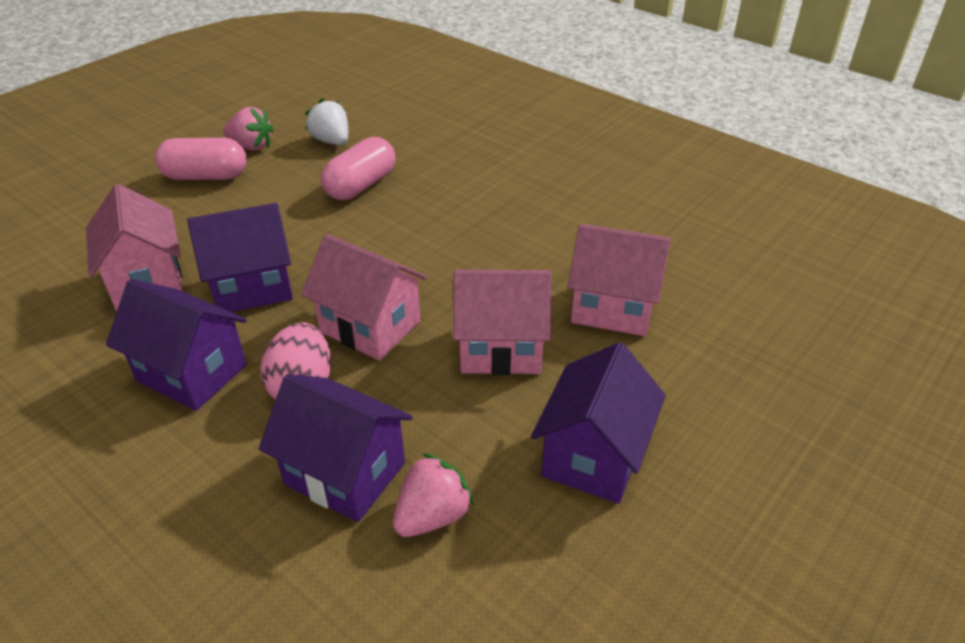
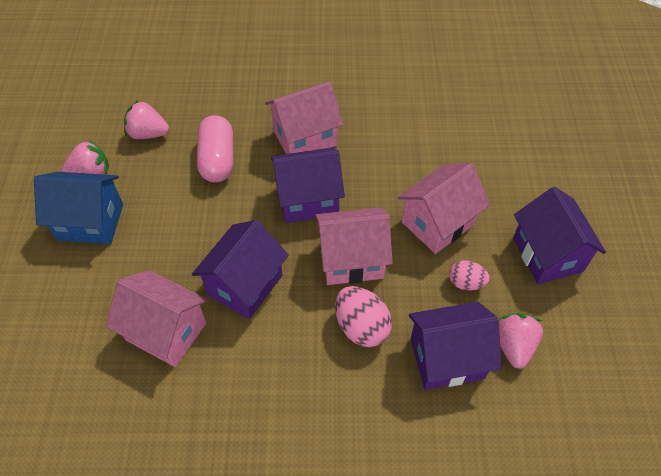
camera: 40 degrees left, 15 degrees up
purple house [106,279,247,411] -> purple house moved to [271,148,345,223]
pink capsule [155,138,247,180] -> blue house [34,172,123,244]
white strawberry [305,98,348,145] -> pink strawberry [124,100,169,139]
pink house [567,224,671,336] -> pink house moved to [265,82,343,154]
none -> pink egg [449,260,490,290]

